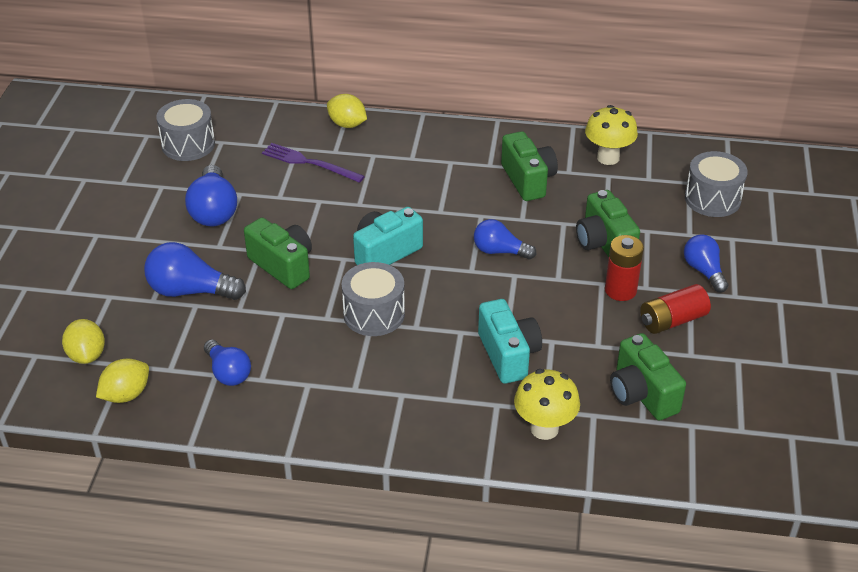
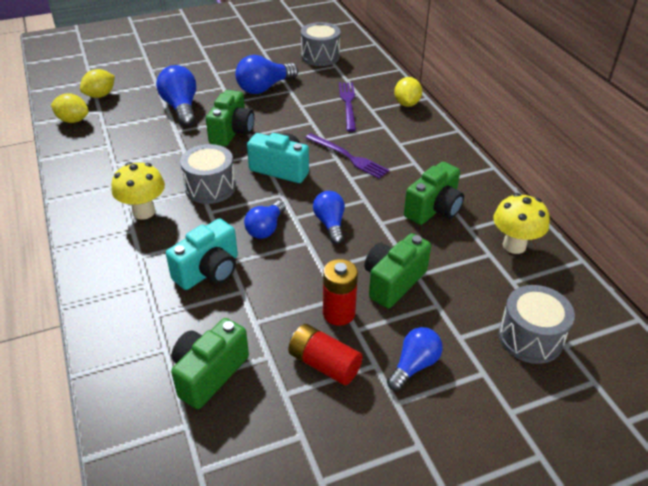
camera: 60 degrees right, 0 degrees up
blue light bulb [204,339,251,386] -> blue light bulb moved to [244,201,286,239]
yellow mushroom [514,369,580,440] -> yellow mushroom moved to [112,162,165,220]
none -> purple fork [305,133,389,179]

